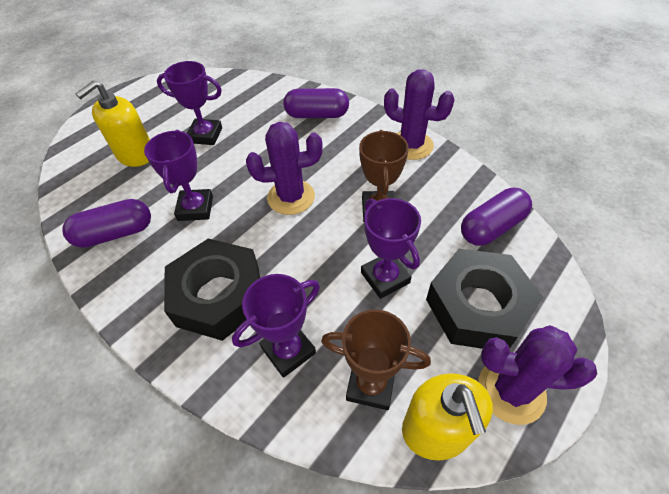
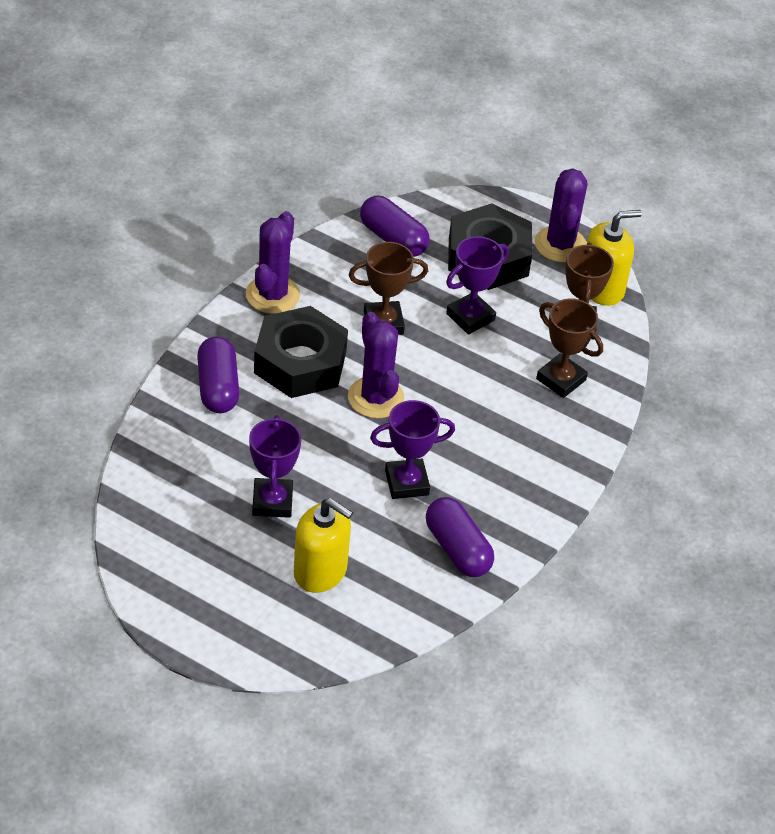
camera: 105 degrees left, 5 degrees down
black nut [164,239,260,341] -> black nut moved to [254,306,348,398]
purple trophy [232,274,320,378] -> brown trophy [536,298,603,398]

